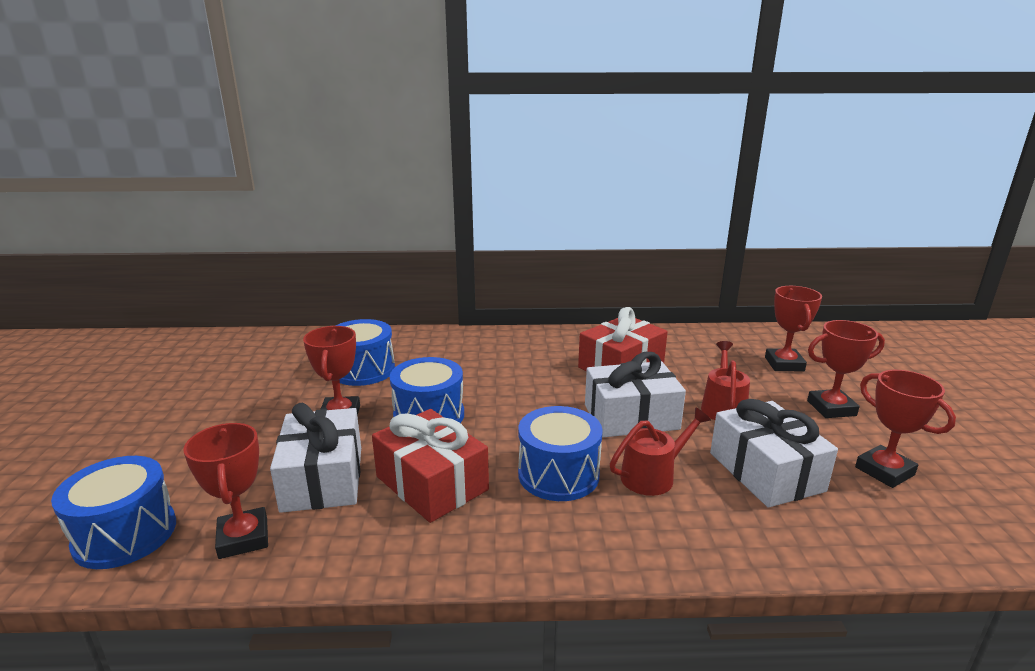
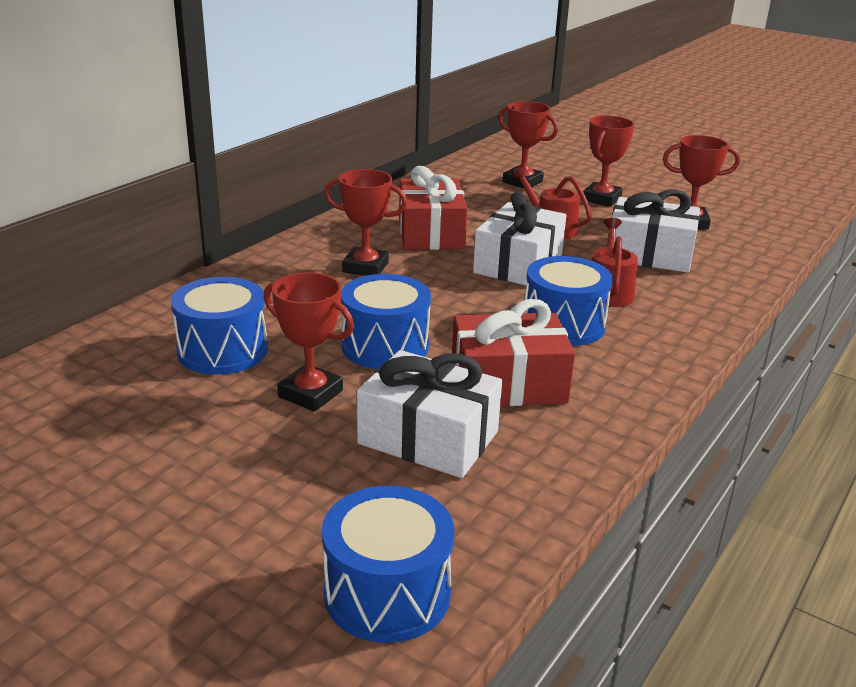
camera: 55 degrees left, 5 degrees up
red trophy [183,423,268,559] -> red trophy moved to [324,169,408,276]

